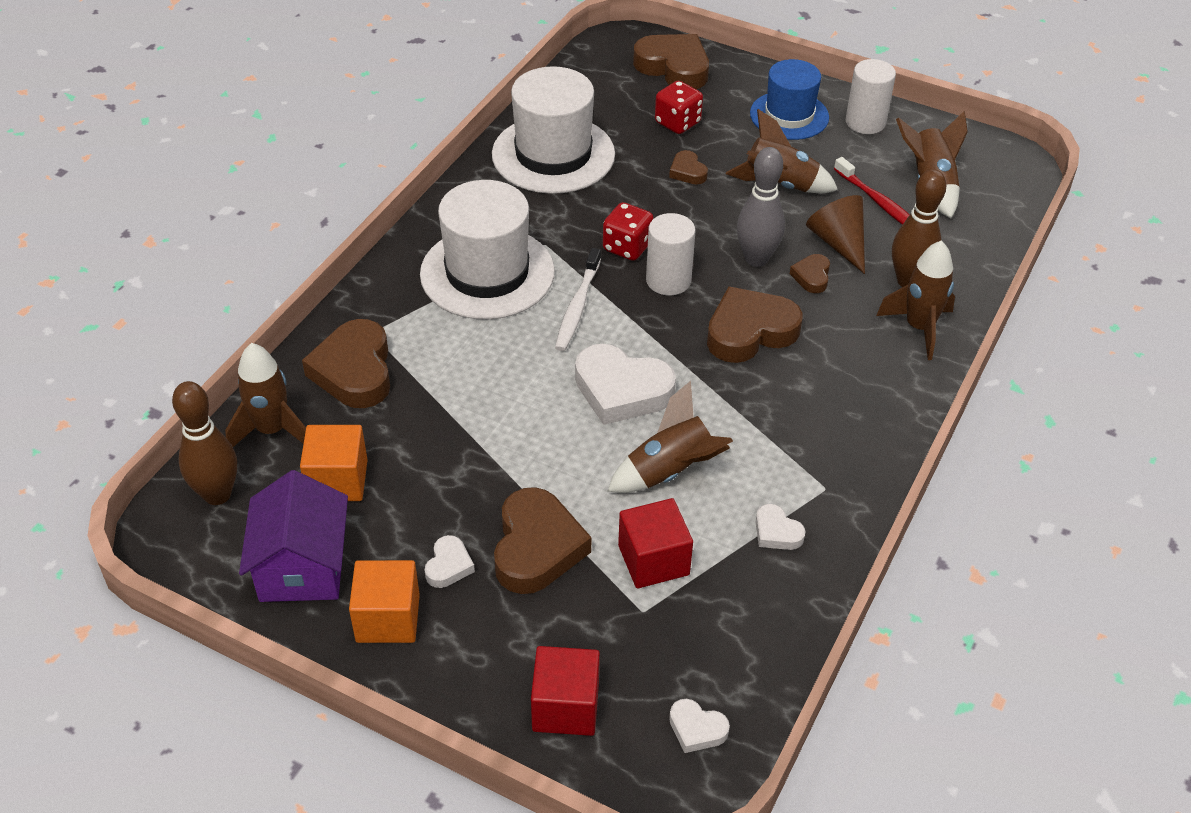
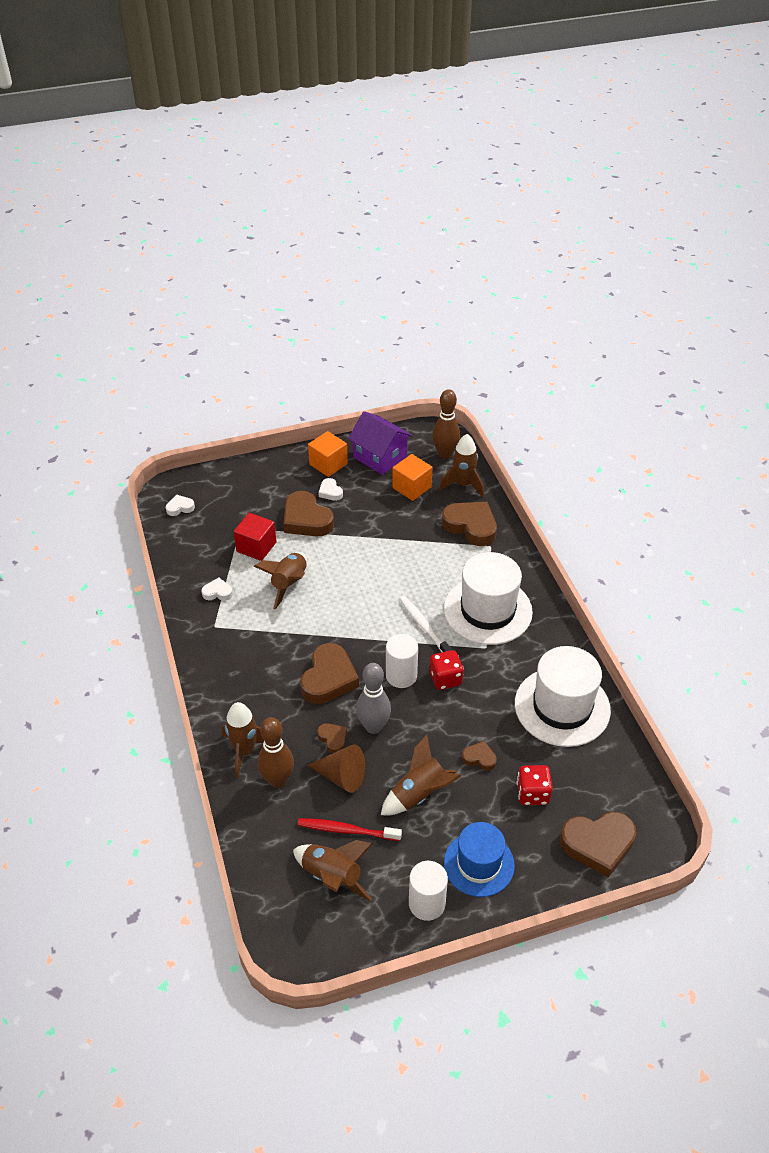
camera: 135 degrees right, 0 degrees up
red cube [531,646,600,736] -> none
white heart [575,344,676,425] -> none

